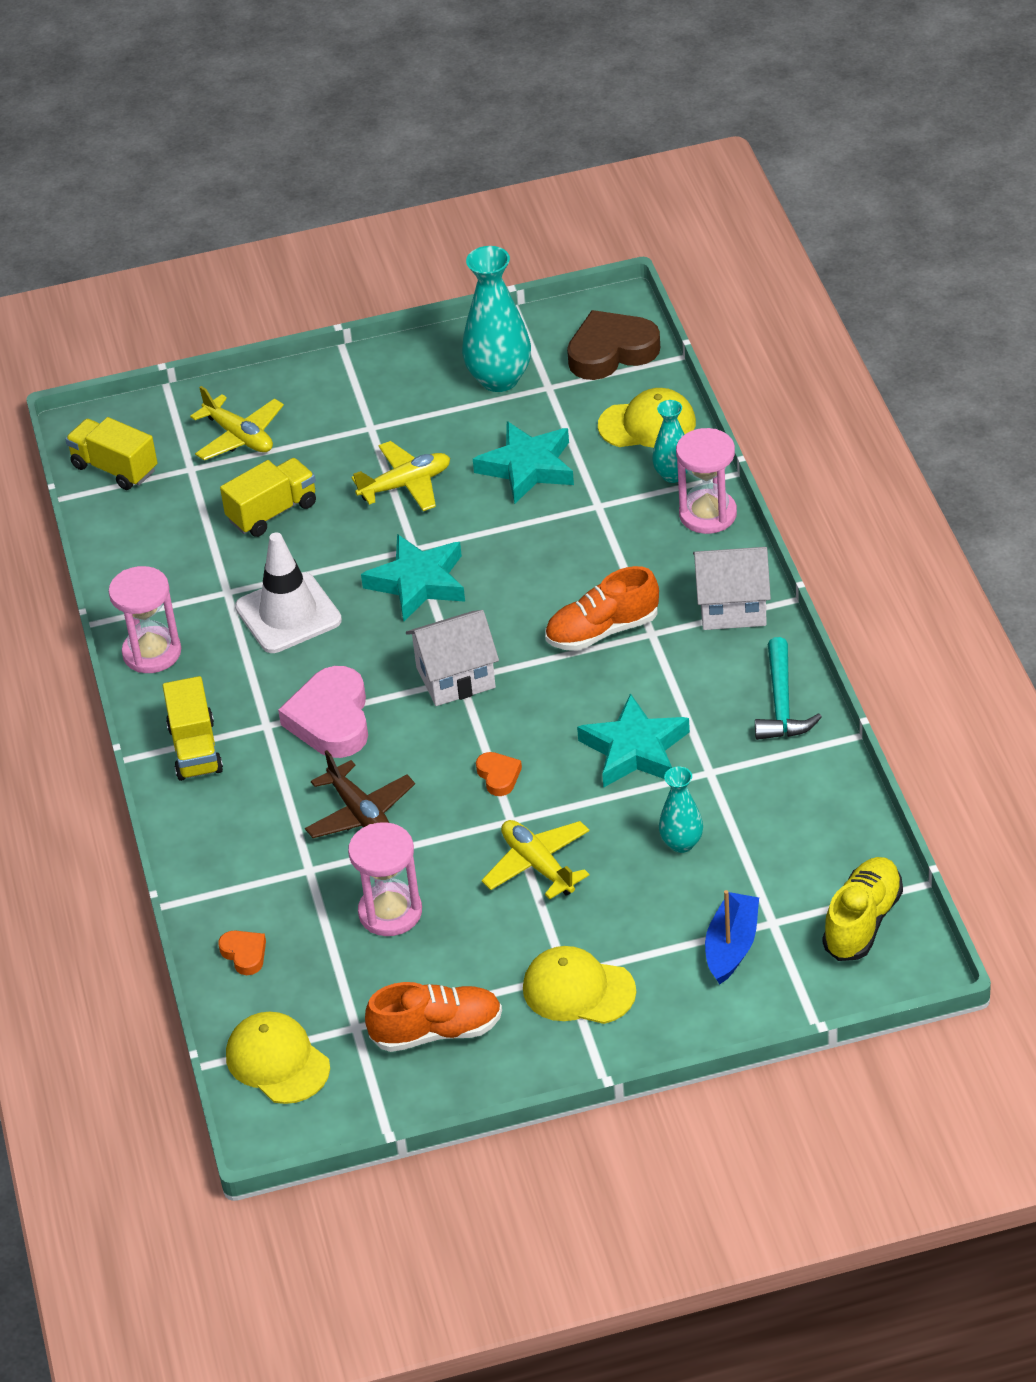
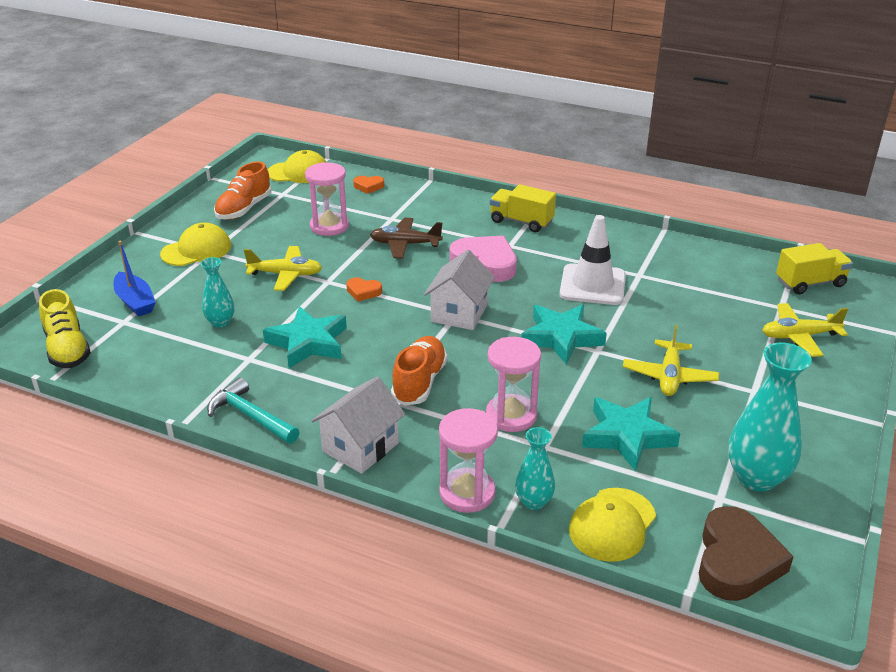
camera: 125 degrees right, 10 degrees down
pink hourglass [108,566,181,673] -> pink hourglass moved to [486,337,541,432]
yellow truck [220,458,316,537] -> none

